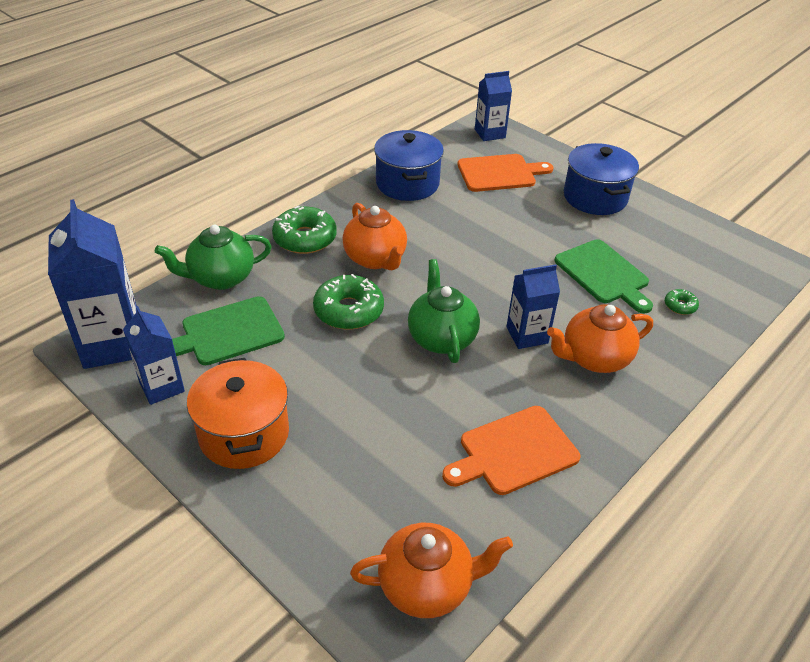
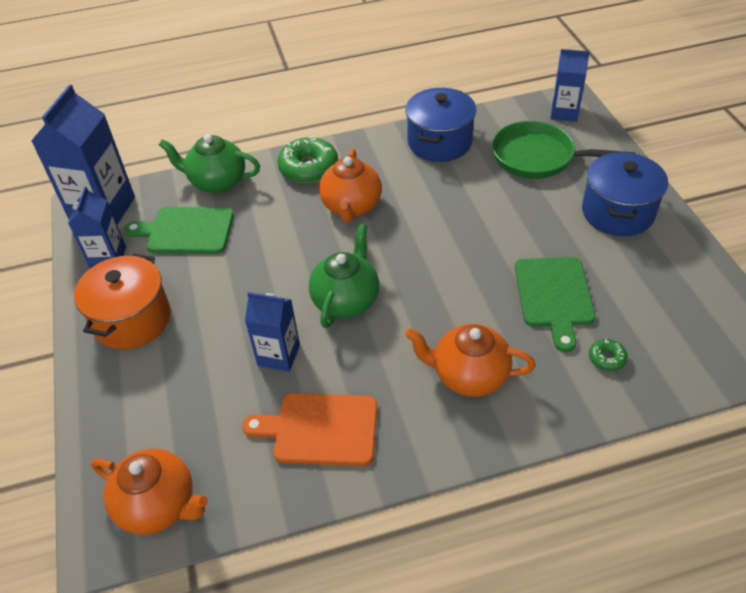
camera: 35 degrees right, 5 degrees up
green donut [313,274,384,330] -> none
orange cutting board [457,154,553,192] -> green pan [492,121,635,179]
blue carton [506,265,560,349] -> blue carton moved to [245,292,300,372]

